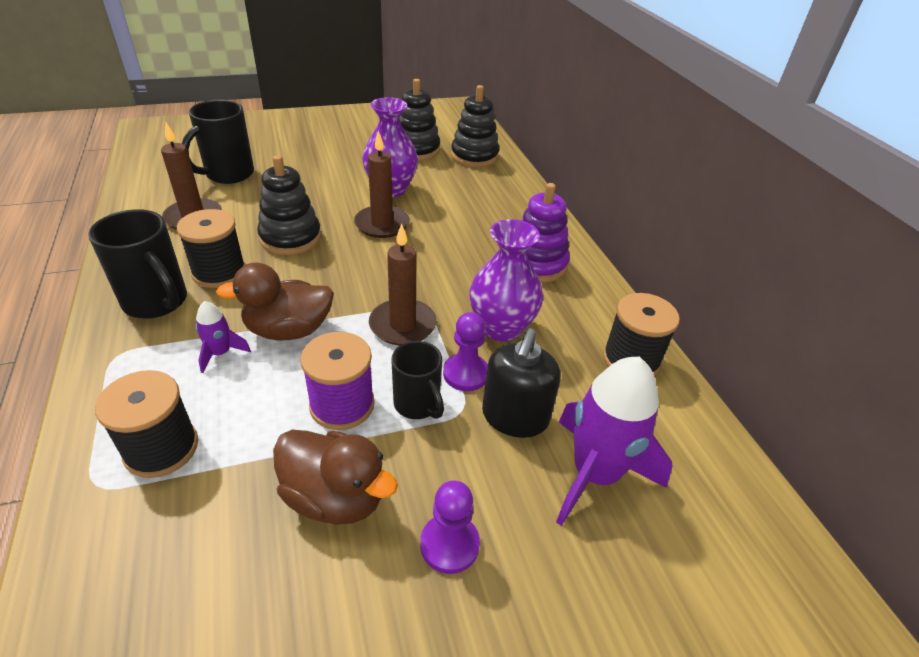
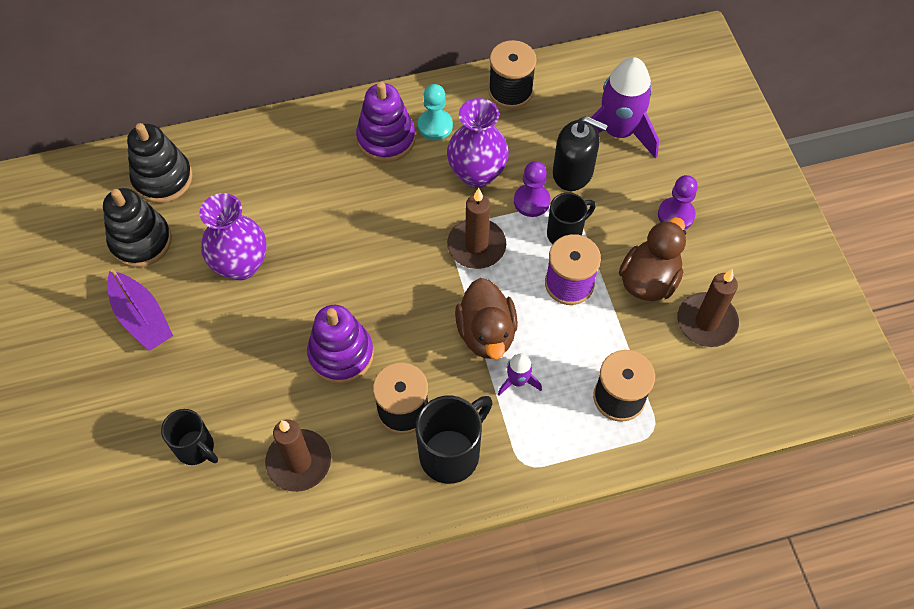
camera: 85 degrees left, 20 degrees up
black mug [182,100,254,184] -> black mug [161,409,218,465], size x0.65
black stacking toy [257,155,321,255] -> purple stacking toy [307,305,374,384]
brown candle [354,131,410,238] -> brown candle moved to [677,269,739,347]
none -> purple boat [107,269,173,351]
none -> turquoise pawn [418,84,453,140]

